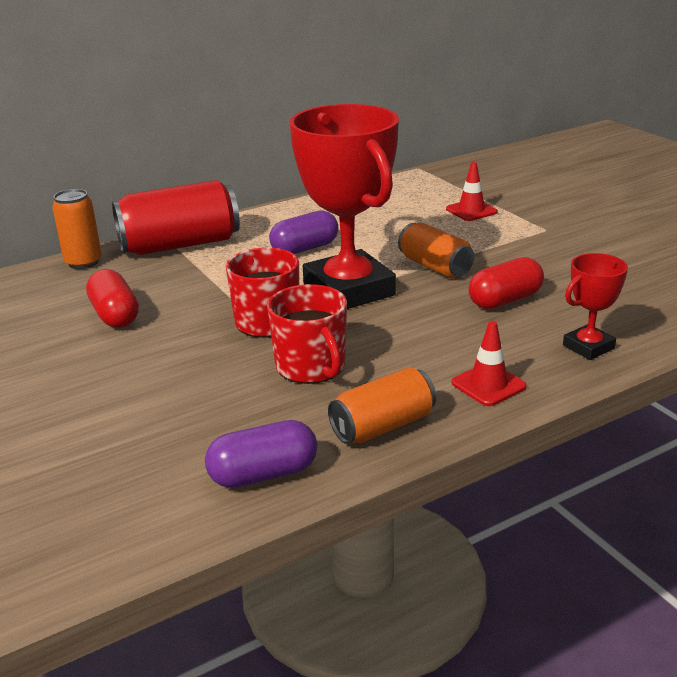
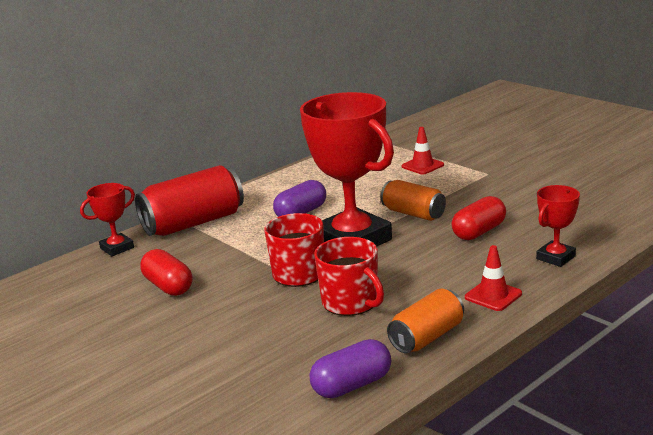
camera: 10 degrees left, 5 degrees down
orange can [52,189,102,269] -> red trophy [80,183,135,256]

